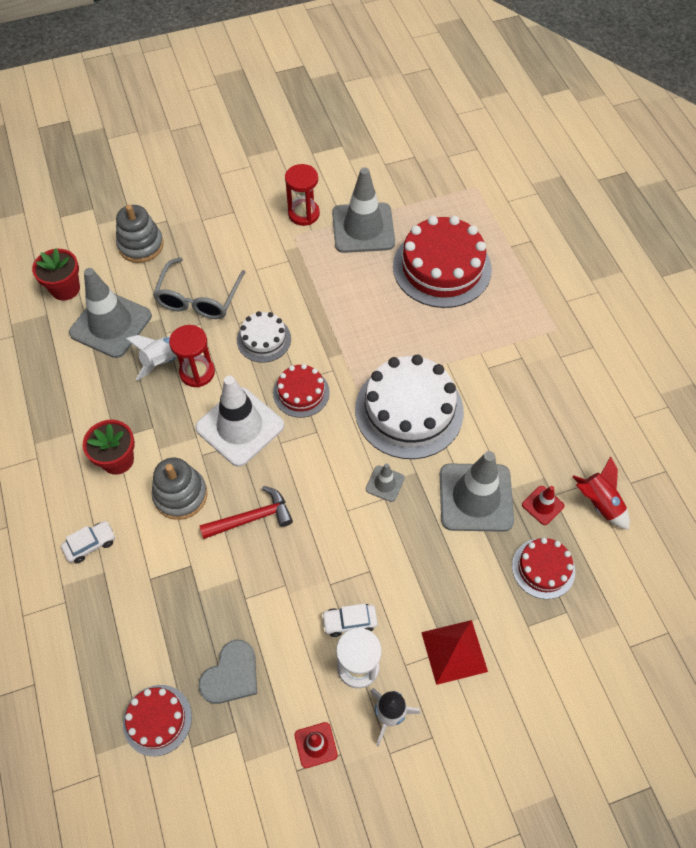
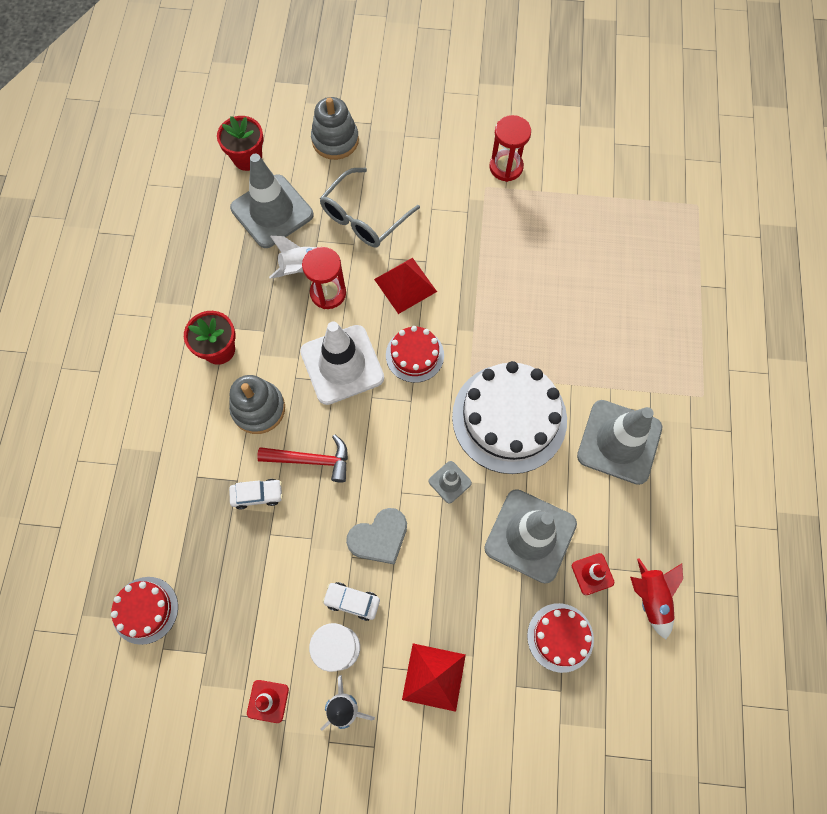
camera: 25 degrees right, 10 degrees up
white car [61,521,116,563] -> white car moved to [229,479,283,510]
grey heart [199,640,257,704] -> grey heart moved to [346,508,407,565]
white cake [237,311,291,363] -> red pyramid [374,258,437,314]
grey traffic cone [332,167,395,253] -> grey traffic cone moved to [577,400,662,485]
red cake [393,216,492,308] -> none

